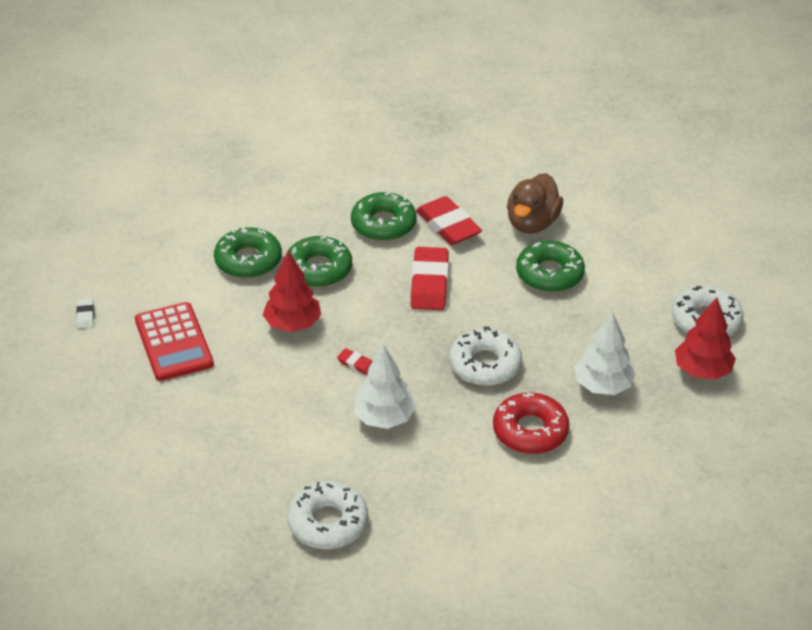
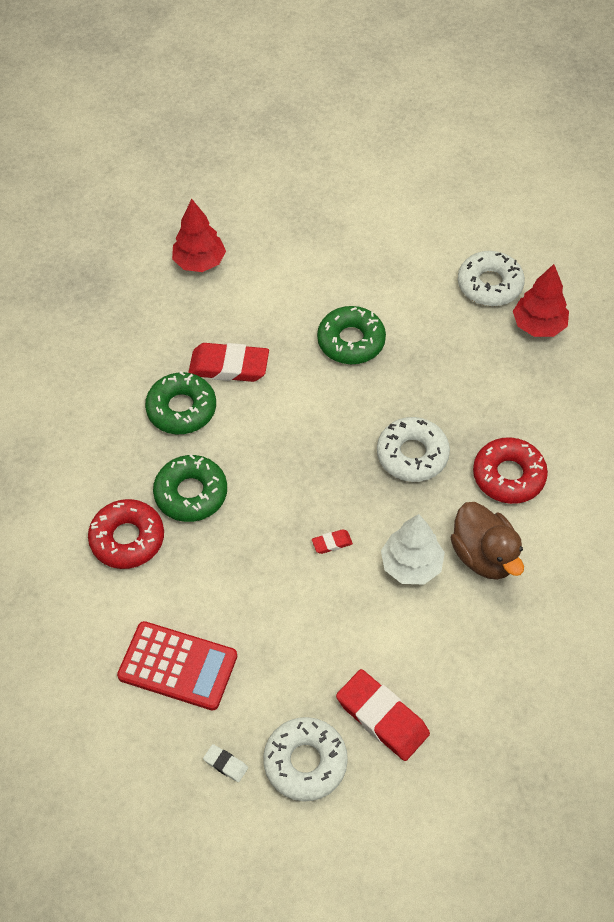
camera: 50 degrees left, 15 degrees up
white eraser [76,298,94,328] -> white eraser moved to [203,744,248,782]
green donut [214,227,282,278] -> red donut [88,499,164,569]
red tree [263,251,321,332] -> red tree moved to [172,199,226,272]
white donut [287,481,368,549] -> white donut moved to [263,717,348,802]
red eraser [411,247,449,310] -> red eraser moved to [336,669,430,761]
brown duck [507,173,563,234] -> brown duck moved to [451,502,524,580]
white tree [574,312,636,395] -> none

